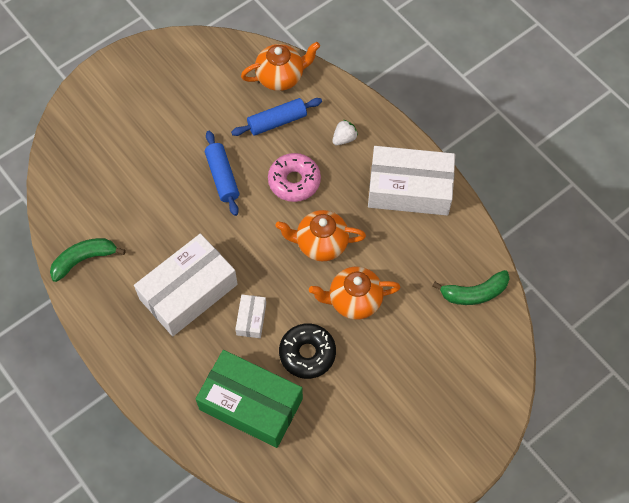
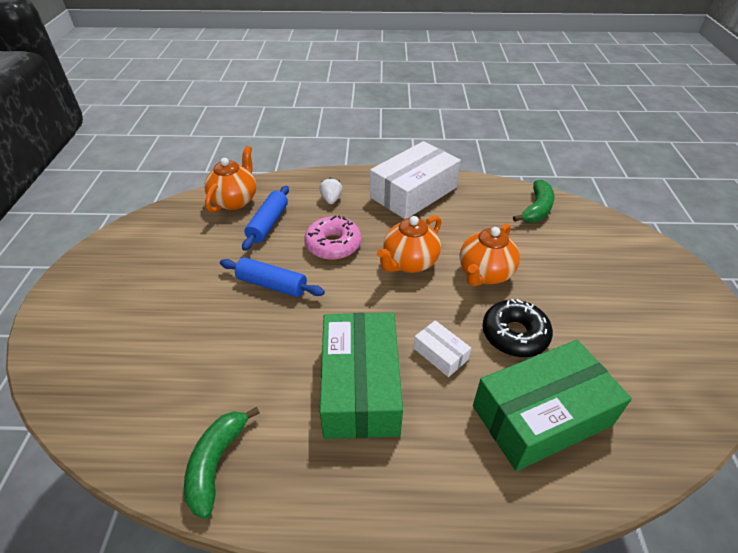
camera: 50 degrees left, 20 degrees down
white box [134,234,238,336] -> green box [320,313,403,439]

